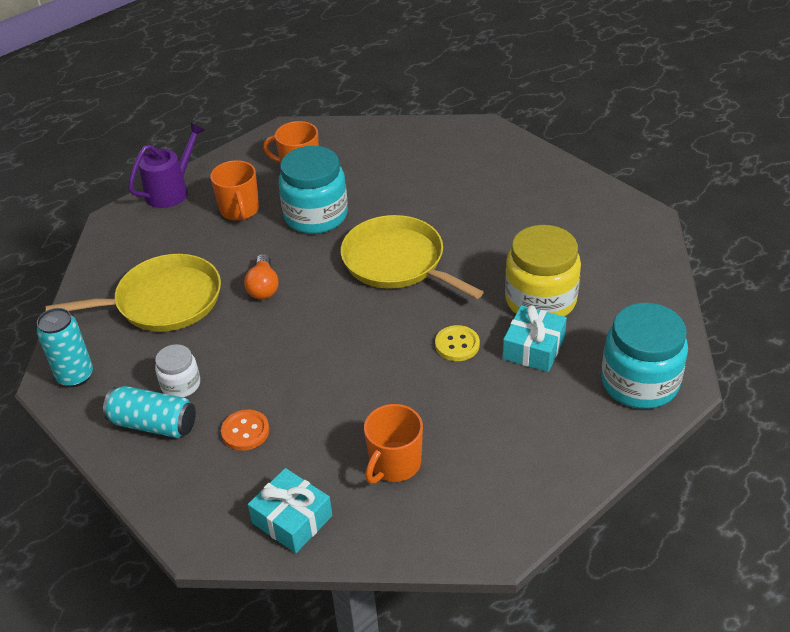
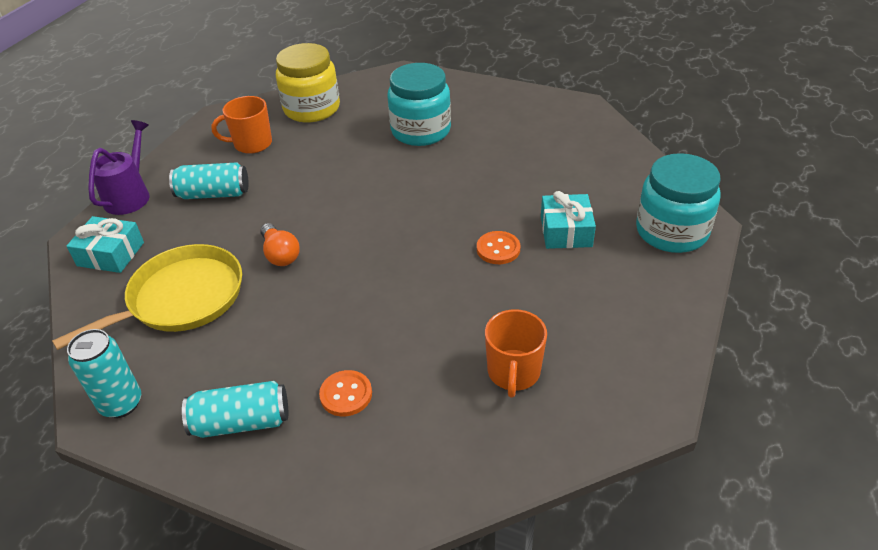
camera: 25 degrees left, 0 degrees up
white jar [155,344,200,398] -> none
orange mug [210,160,259,221] -> turquoise can [169,162,249,199]
turquoise gift [248,468,332,553] -> turquoise gift moved to [66,216,144,273]
turquoise jar [279,146,348,234] -> turquoise jar moved to [388,63,451,146]
yellow pan [341,215,484,299] -> none
yellow button [435,325,480,361] -> orange button [477,231,520,264]
yellow jar [505,225,581,317] -> yellow jar moved to [276,43,340,123]

